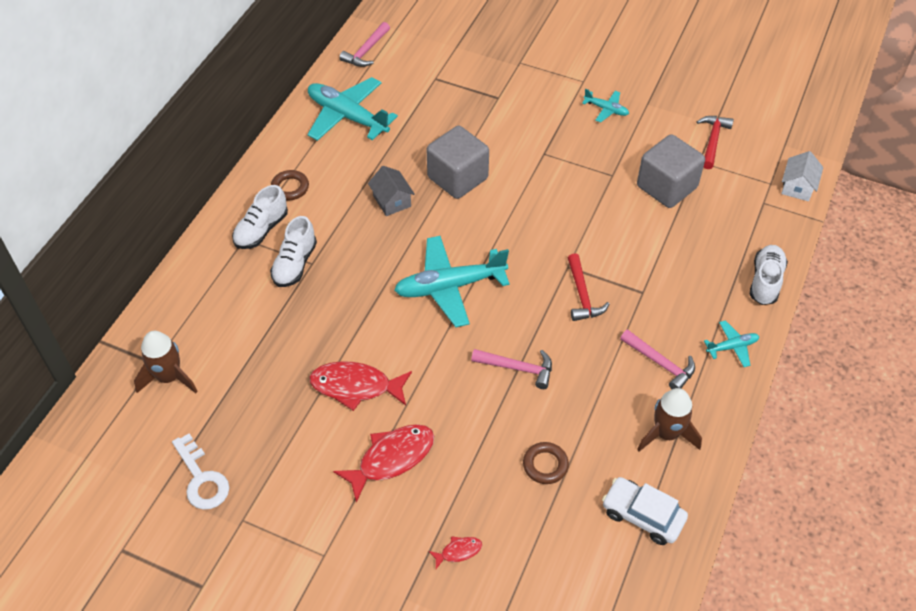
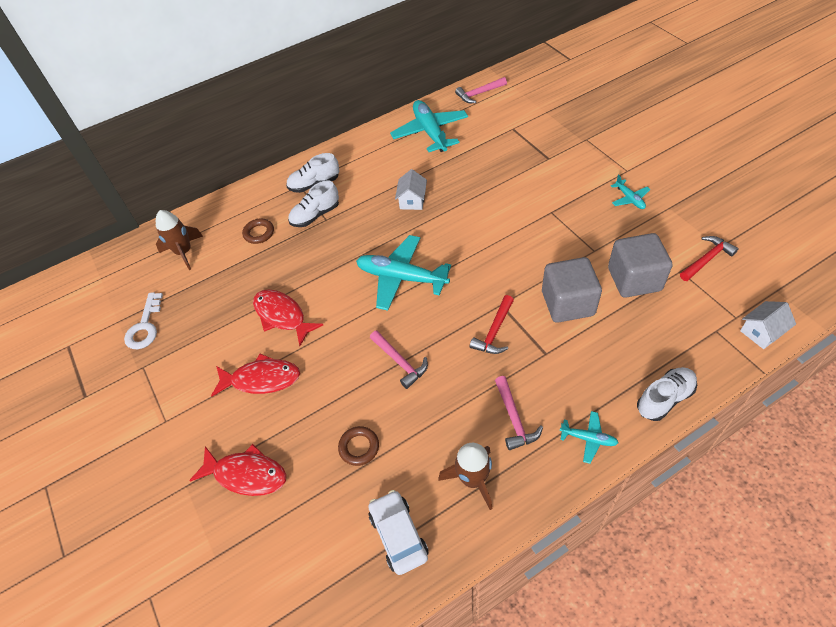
camera: 40 degrees right, 0 degrees up
brown ring [271,170,309,200] -> brown ring moved to [242,219,274,244]
grey house [368,166,415,216] -> white house [395,169,427,210]
grey cube [426,126,489,199] -> grey cube moved to [542,257,602,323]
red fish [429,536,482,569] -> red fish [189,444,286,496], size x2.09

